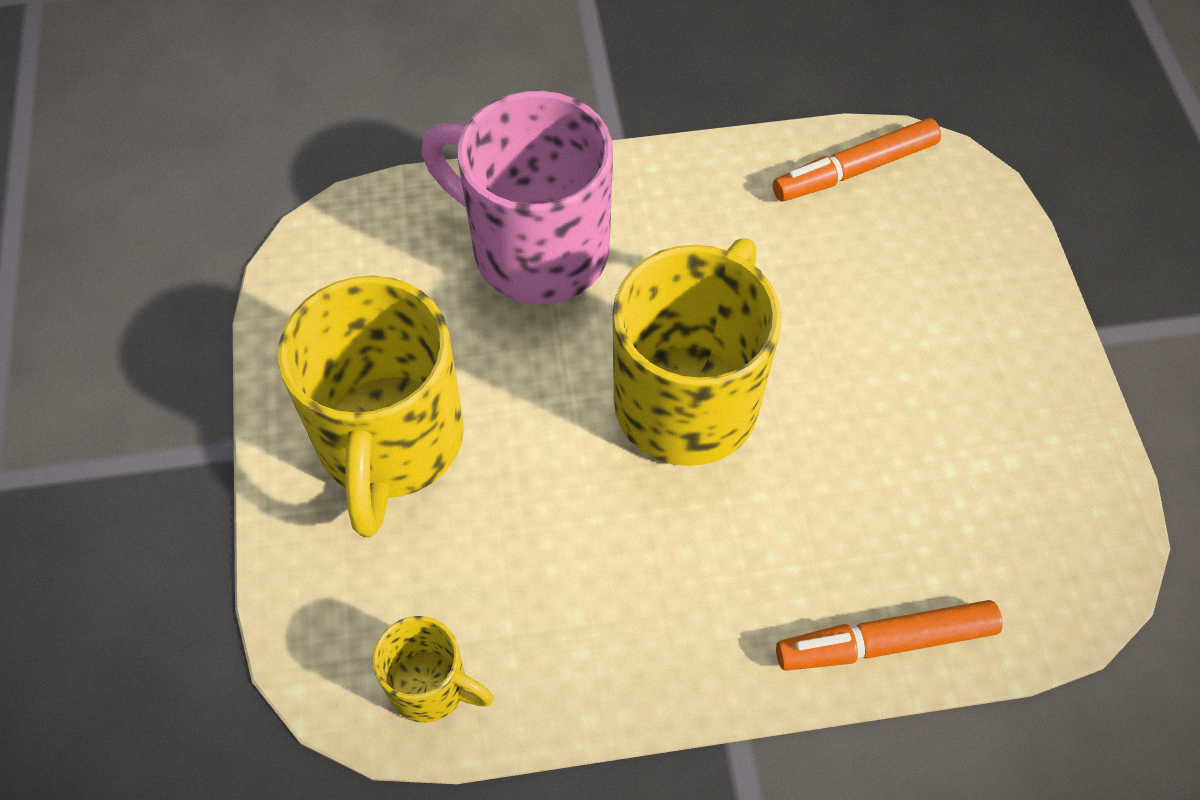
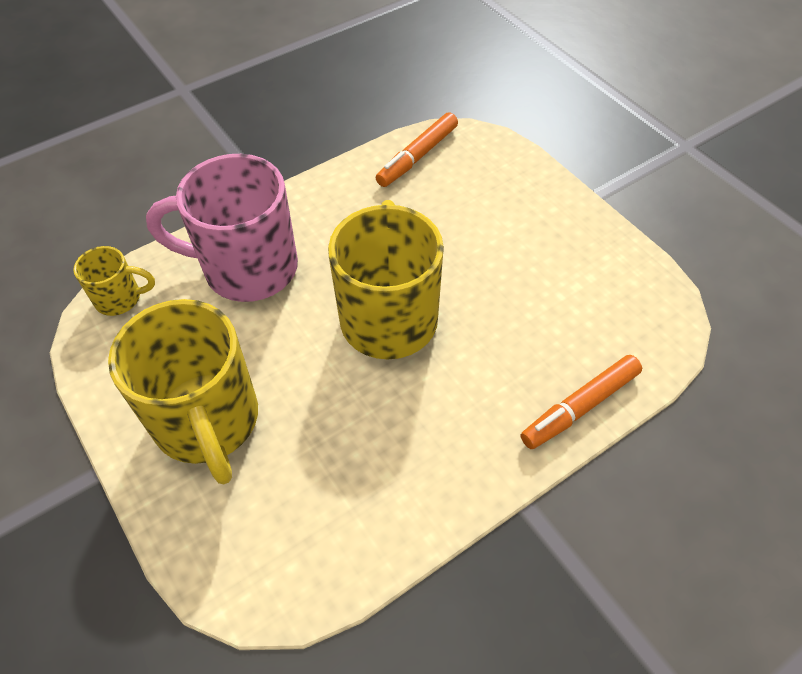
camera: 25 degrees left, 5 degrees down
yellow mug [373,616,494,723] -> yellow mug moved to [73,246,155,316]

